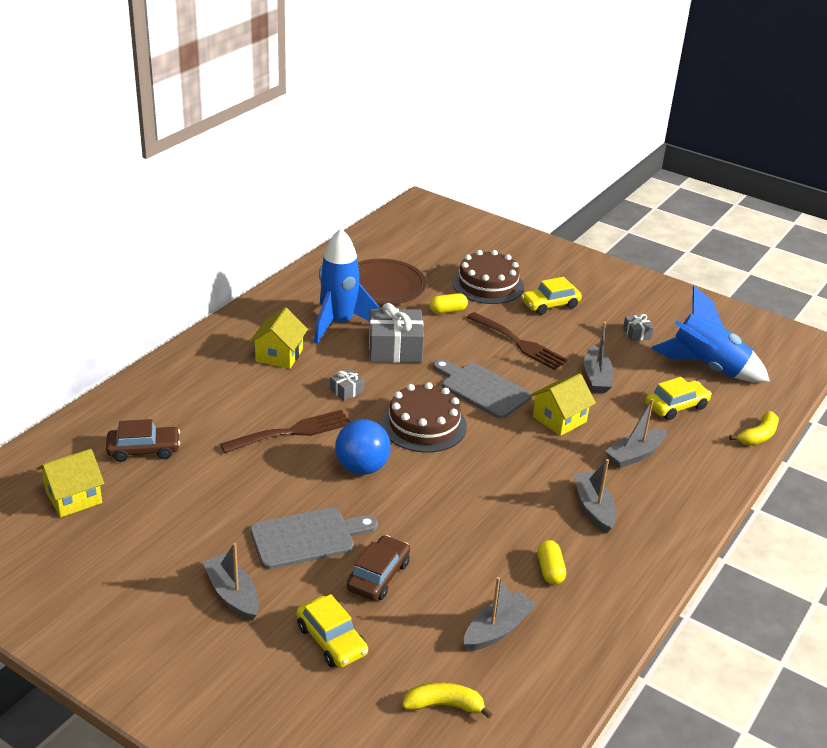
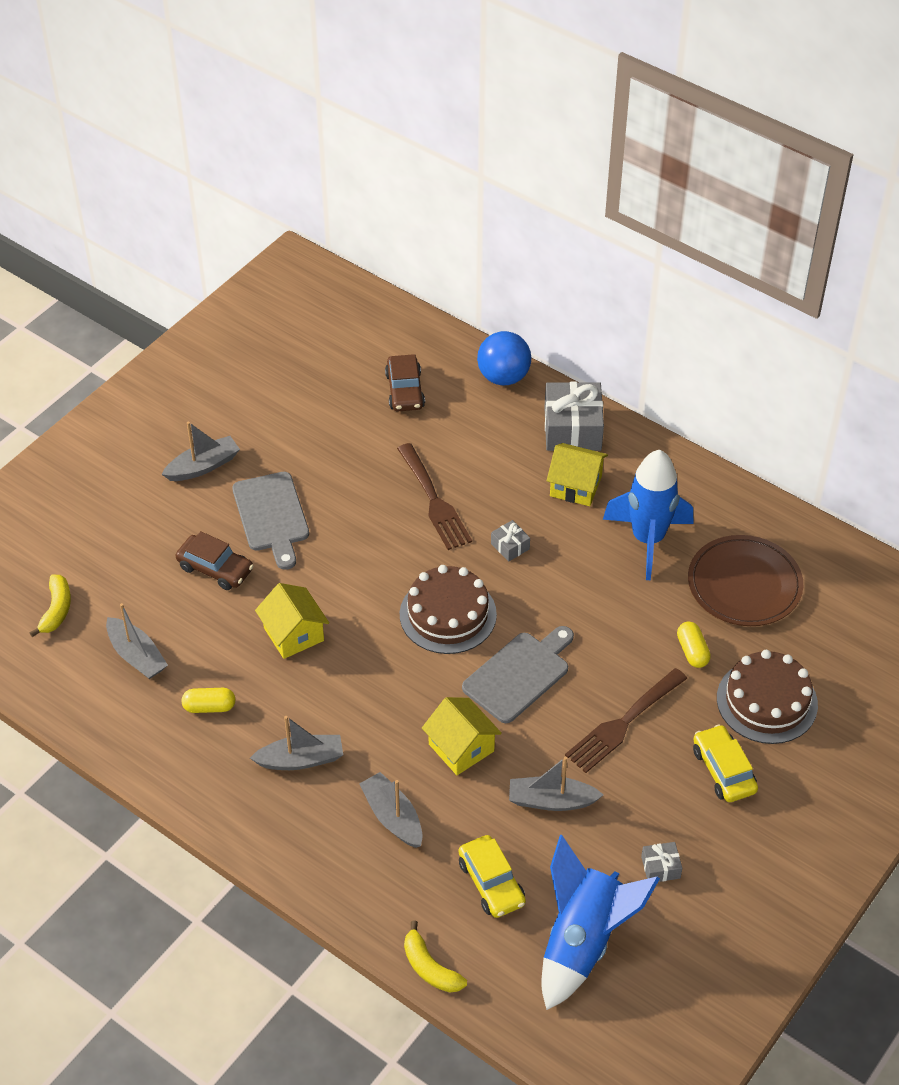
camera: 95 degrees right, 15 degrees up
yellow house [37,449,104,517] -> yellow house moved to [255,583,329,659]
yellow car [296,594,368,668] -> none
blue ball [335,419,391,475] -> blue ball moved to [477,331,531,385]
grey gift [369,303,424,363] -> grey gift moved to [544,382,604,451]

